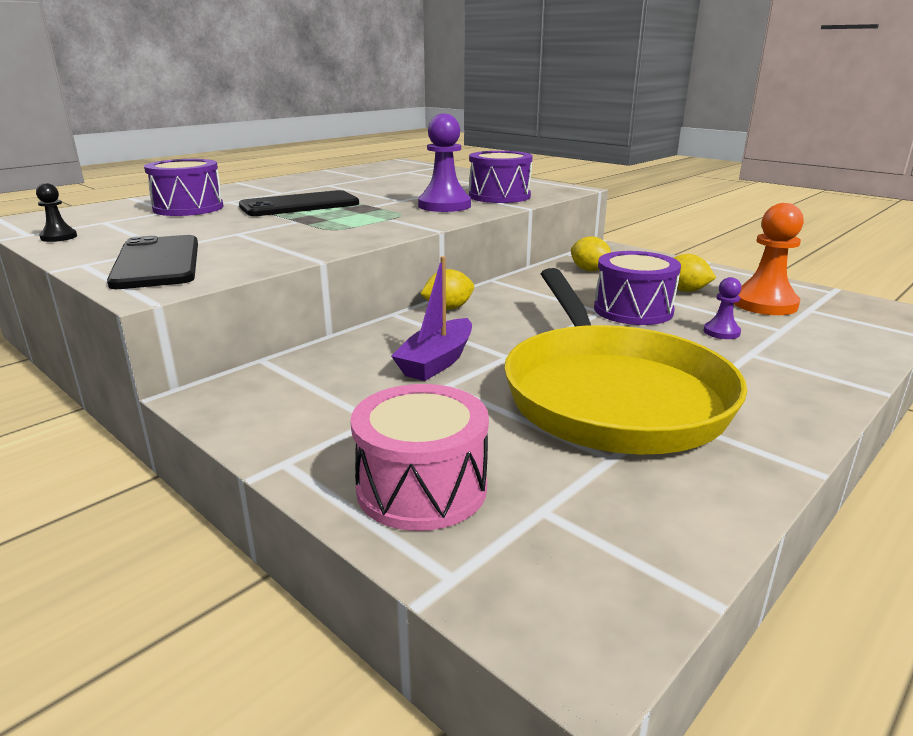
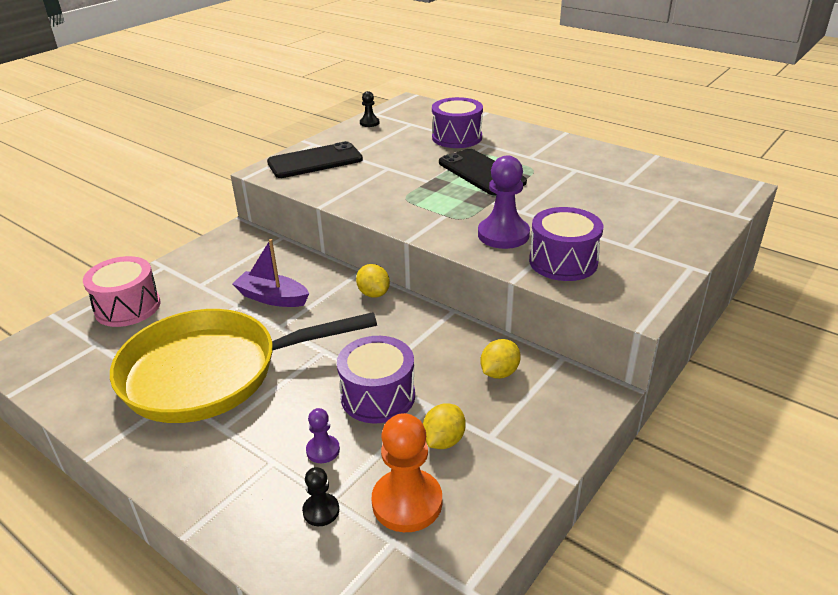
camera: 85 degrees right, 10 degrees up
none -> black pawn [302,467,339,526]

